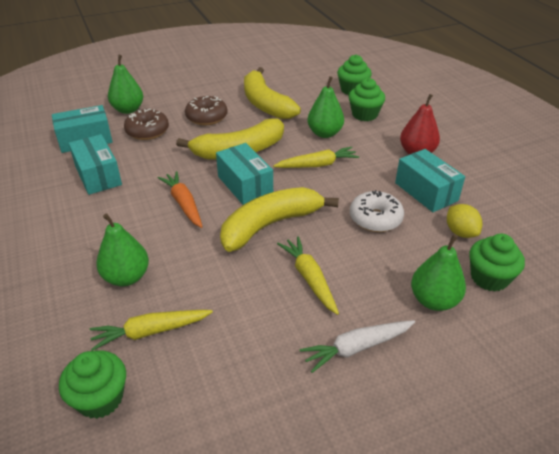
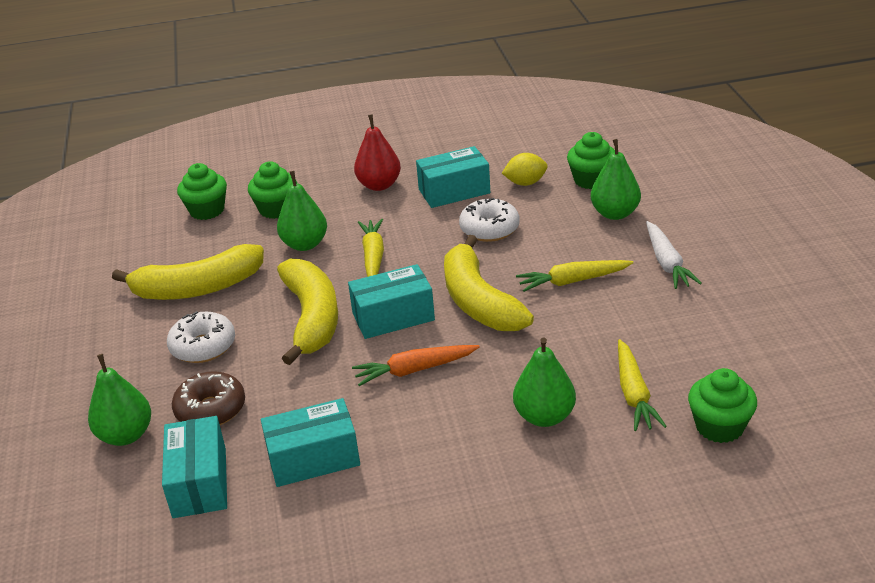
camera: 75 degrees left, 5 degrees down
brown donut [185,96,227,125] -> white donut [167,311,235,363]

